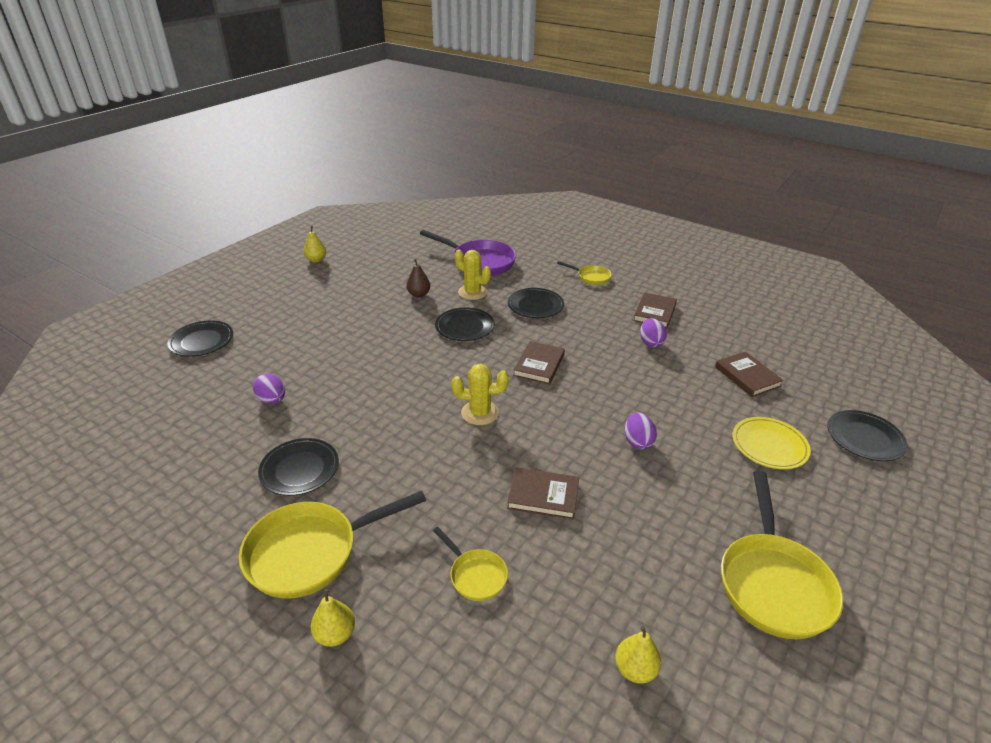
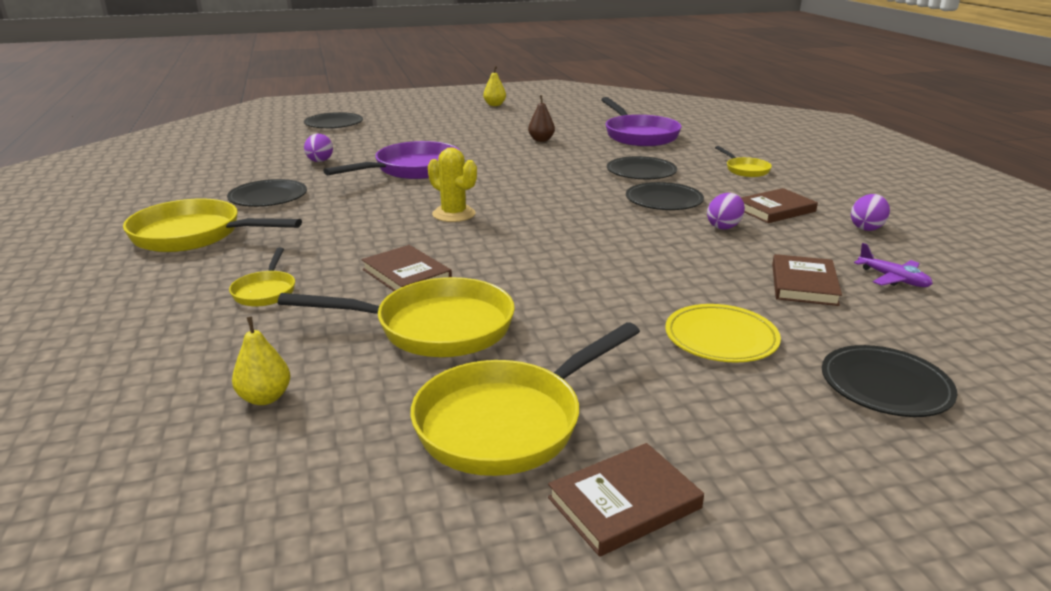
camera: 40 degrees right, 10 degrees down
yellow pear [311,589,355,647] -> none
black plate [435,308,494,341] -> black plate moved to [626,182,704,210]
yellow cactus [455,250,491,300] -> none
brown book [513,341,565,384] -> brown book moved to [548,443,704,557]
purple egg [625,413,657,450] -> purple egg moved to [851,194,890,231]
none -> yellow pan [278,277,515,357]
none -> purple pan [323,141,460,179]
none -> purple plane [854,243,933,287]

